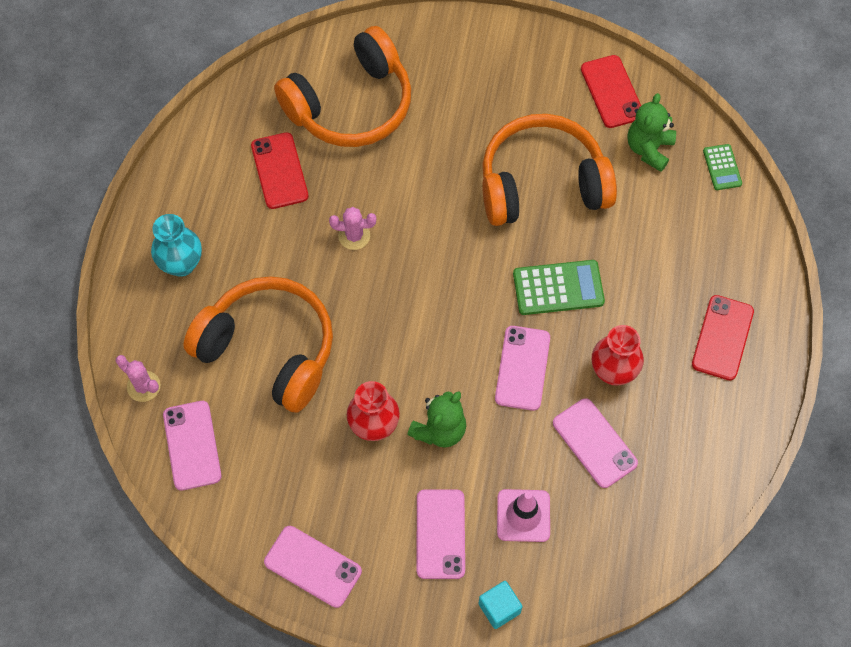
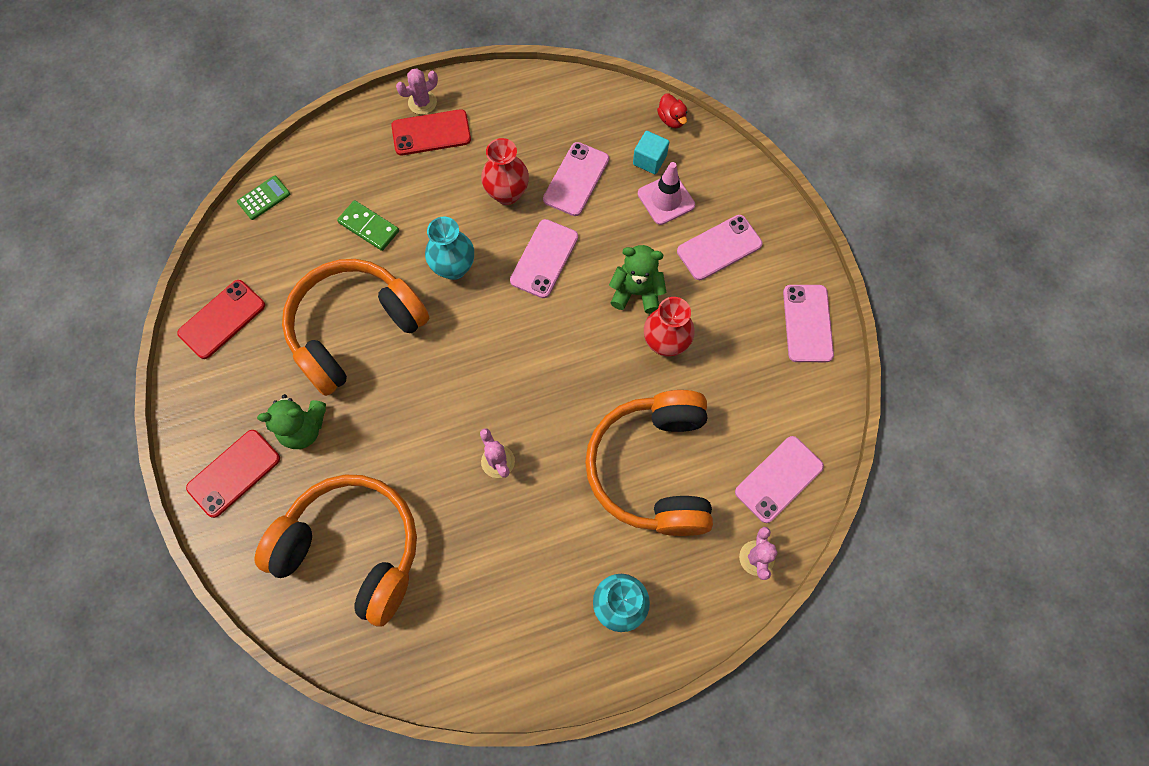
camera: 120 degrees left, 5 degrees up
red phone [251,132,308,209] -> red phone moved to [186,430,280,518]
turquoise cube [478,581,523,629] -> turquoise cube moved to [633,131,669,174]
orange headphones [482,114,617,226] -> orange headphones turned 90 degrees clockwise [282,259,429,396]
pink phone [495,326,550,411] -> pink phone turned 45 degrees counterclockwise [510,219,578,298]
green calculator [513,260,605,315] -> turquoise vase [425,217,474,280]
green teddy bear [628,93,676,172] -> green teddy bear moved to [257,394,326,449]
none -> green domino [337,200,399,251]
none -> pink cactus [396,68,438,115]
none -> red duck [657,93,687,128]

